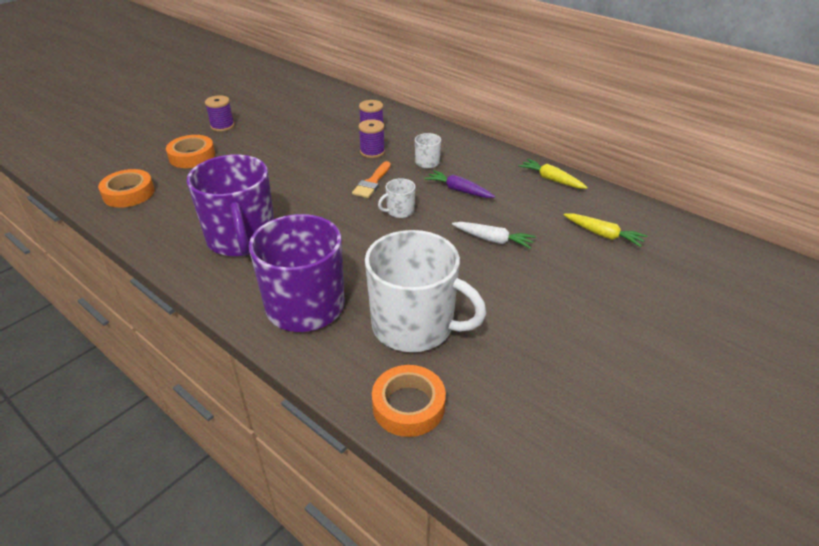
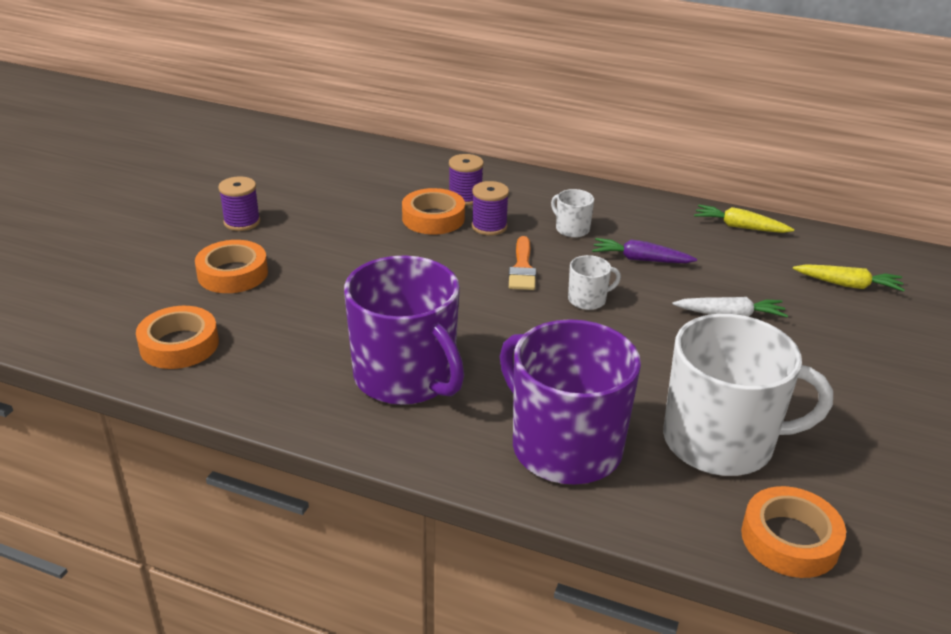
camera: 20 degrees left, 5 degrees down
white mug [378,178,415,218] -> white mug turned 150 degrees counterclockwise [568,255,621,310]
none -> orange tape [402,188,465,235]

